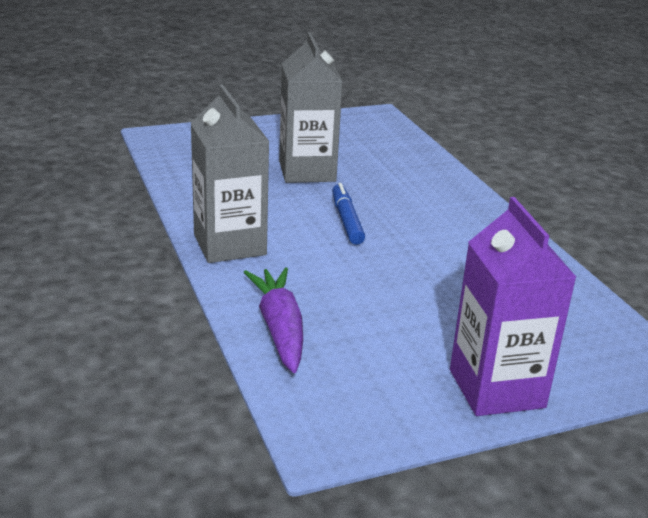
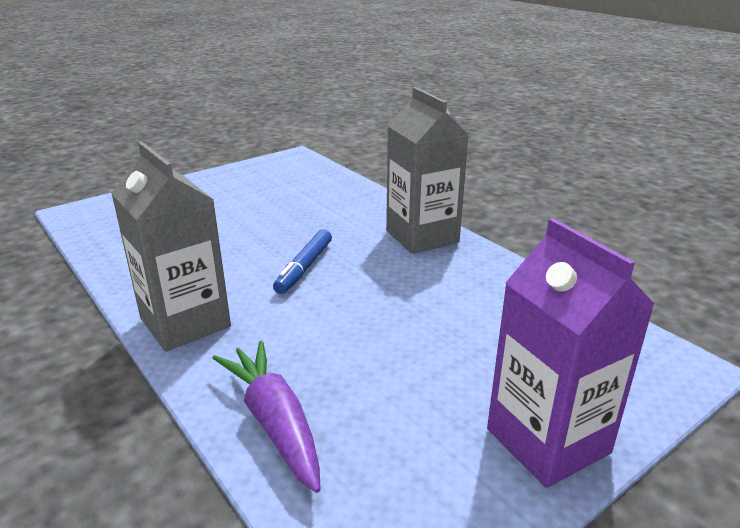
camera: 15 degrees left, 0 degrees up
grey carton [279,32,343,183] -> grey carton moved to [386,87,469,254]
blue marker [332,183,365,245] -> blue marker turned 135 degrees counterclockwise [273,229,332,294]

